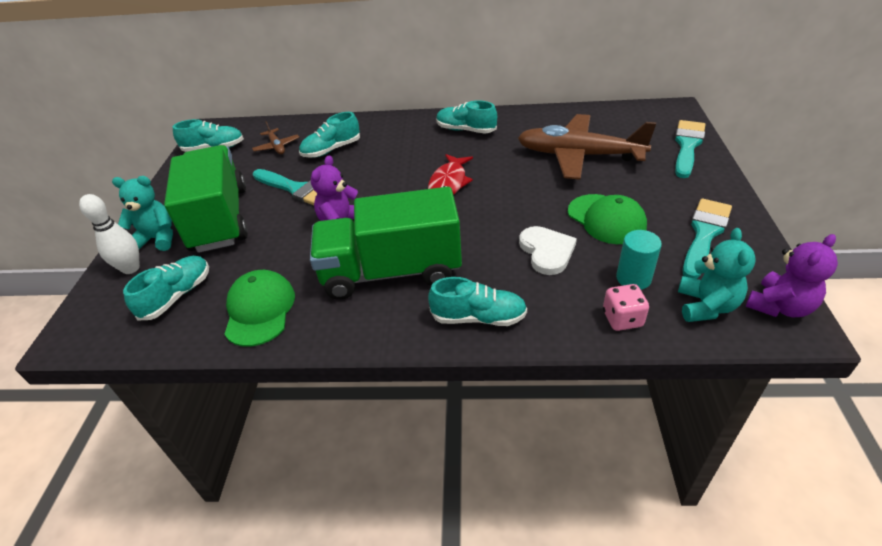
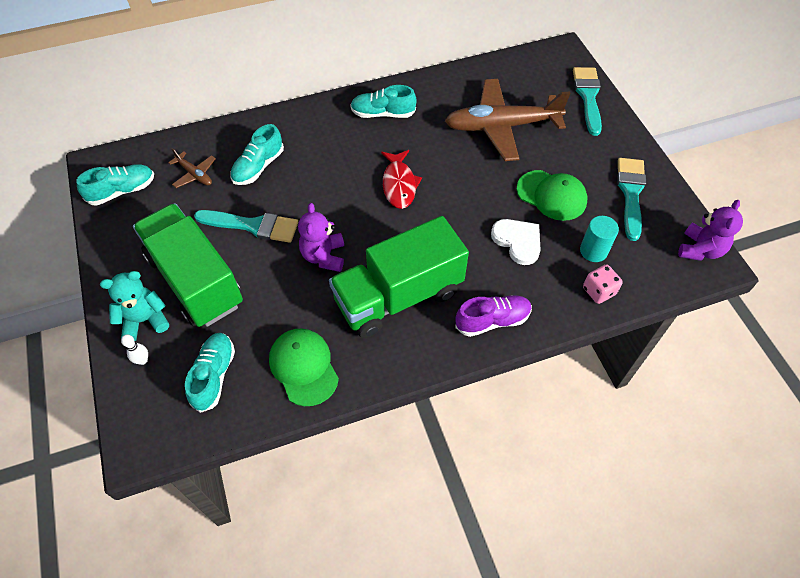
camera: 25 degrees left, 15 degrees up
white bowling pin [79,194,140,274] -> white bowling pin [121,335,148,365], size x0.57
turquoise shoe [428,277,527,326] -> purple shoe [455,295,532,337]
turquoise teddy bear [678,228,756,322] -> none

